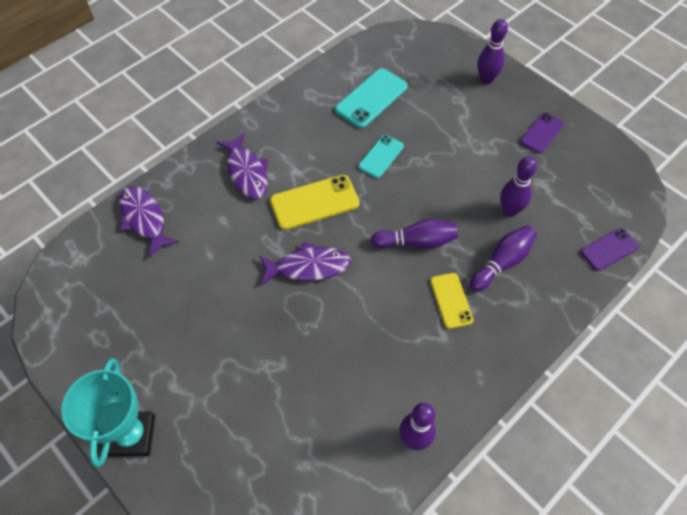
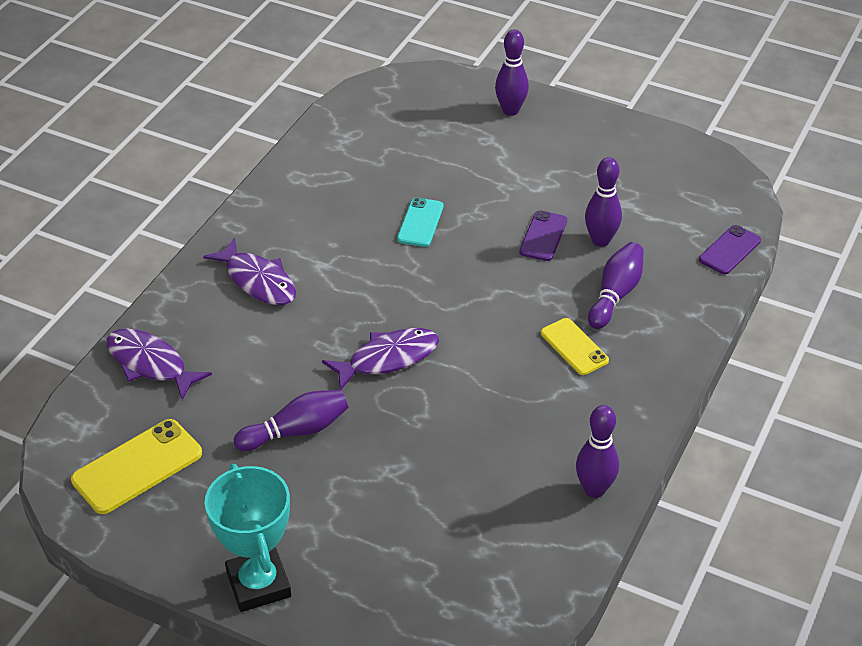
camera: 20 degrees left, 15 degrees down
yellow phone [270,175,359,230] -> yellow phone moved to [71,419,202,514]
turquoise phone [335,68,408,128] -> none
purple bowling pin [371,219,458,249] -> purple bowling pin moved to [234,390,348,451]
purple phone [520,113,564,154] -> purple phone moved to [519,211,567,261]

